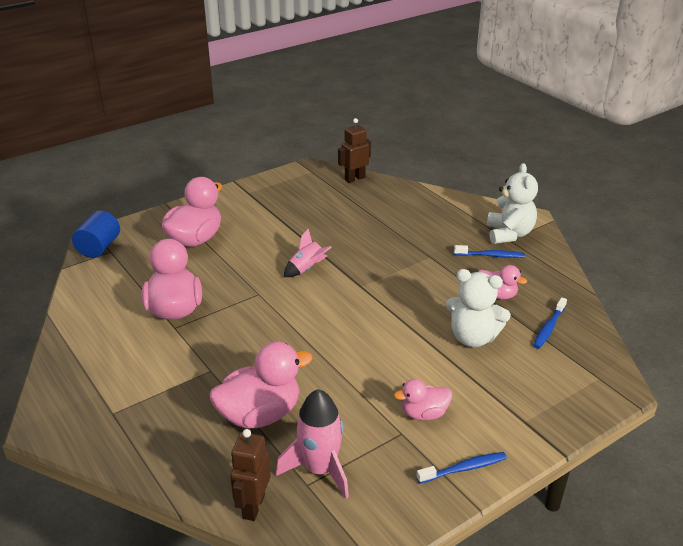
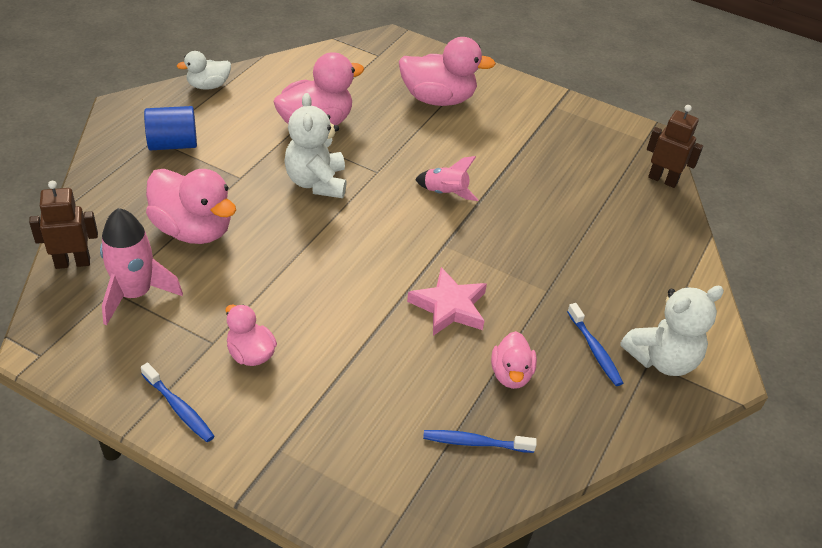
camera: 60 degrees right, 10 degrees up
blue cylinder [72,211,120,258] -> blue cylinder moved to [144,106,197,150]
white teddy bear [446,269,511,347] -> white teddy bear moved to [284,93,346,198]
none -> white duck [177,51,231,90]
none -> pink star [407,267,487,336]

